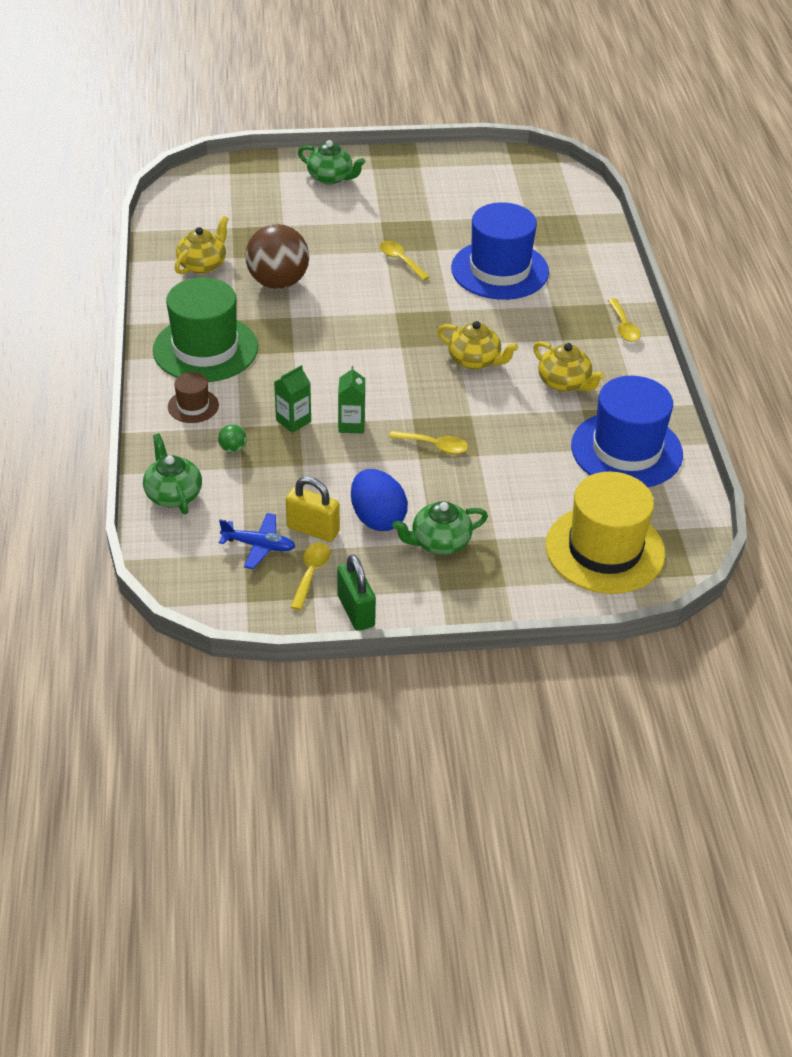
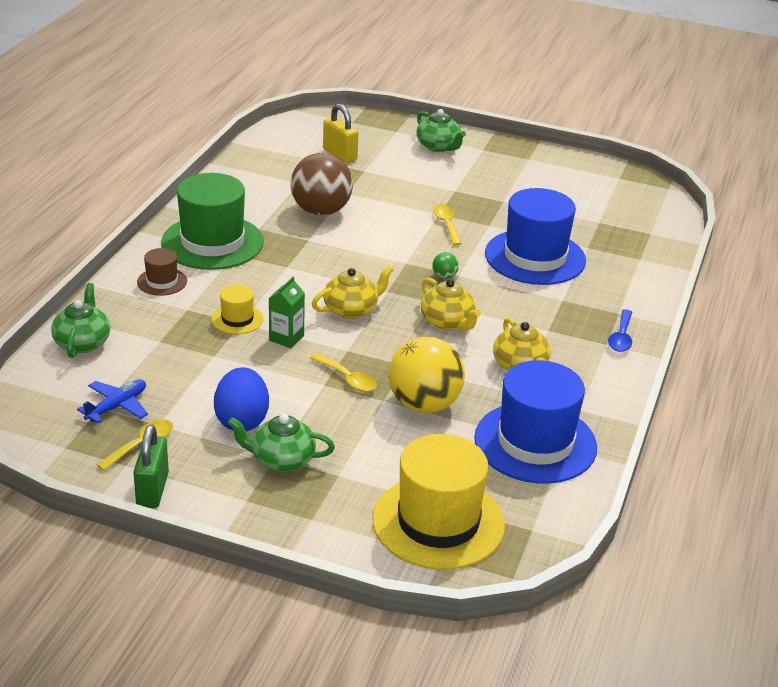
camera: 25 degrees right, 10 degrees down
yellow teapot [174,216,229,274] -> yellow teapot moved to [312,265,394,319]
green ball [218,424,247,453] -> green ball moved to [432,252,459,279]
blue plane [219,513,295,569] -> blue plane turned 90 degrees counterclockwise [77,380,148,423]
green carton [274,365,311,433] -> yellow hat [212,285,263,334]
yellow padlock [286,476,340,542] -> yellow padlock moved to [323,104,359,163]
yellow spoon [608,298,641,342] -> blue spoon [608,309,632,352]
none -> yellow ball [388,337,465,413]

